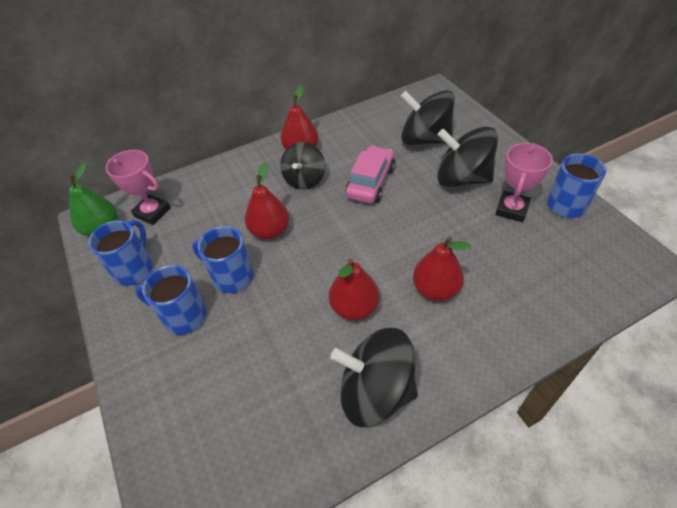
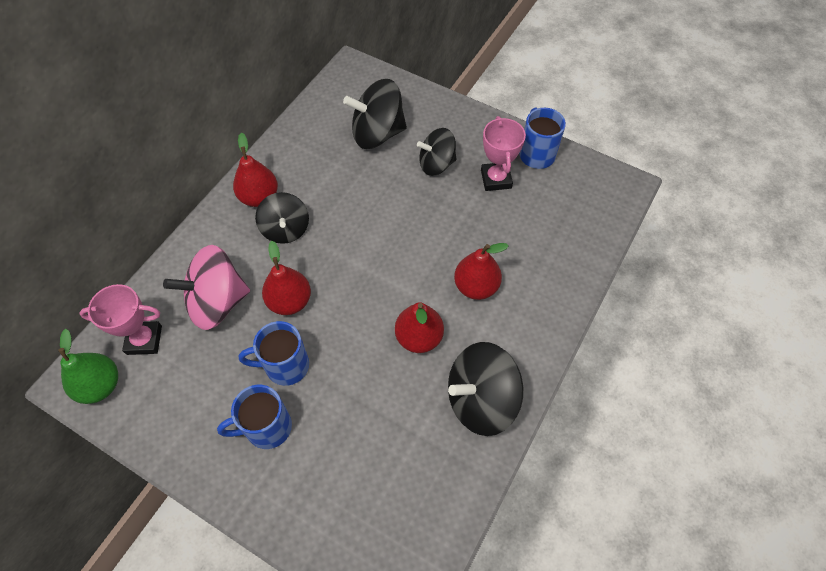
camera: 35 degrees left, 10 degrees up
blue mug [88,220,153,286] -> none
pink car [345,146,395,203] -> none
black spinning top [437,126,498,187] -> black spinning top [417,128,457,176], size x0.66
none -> pink spinning top [163,245,250,330]

